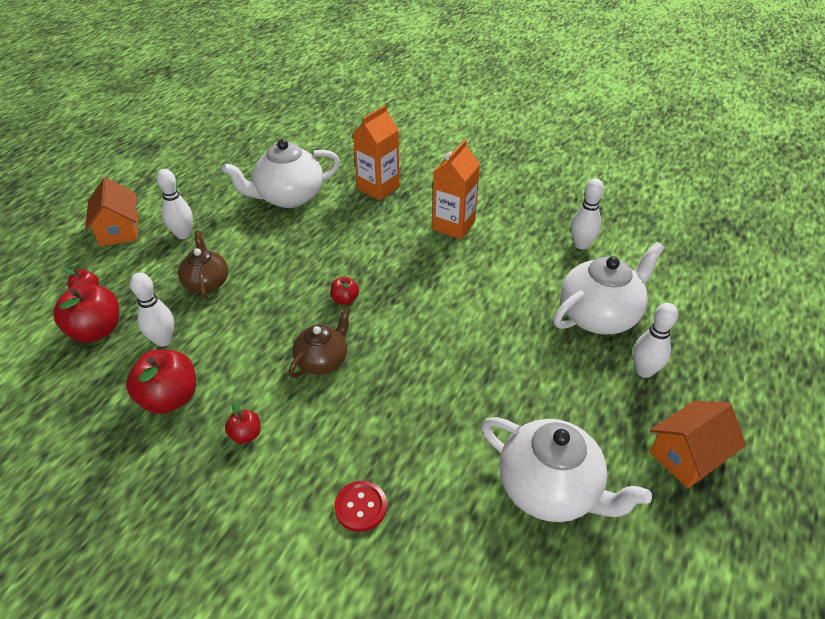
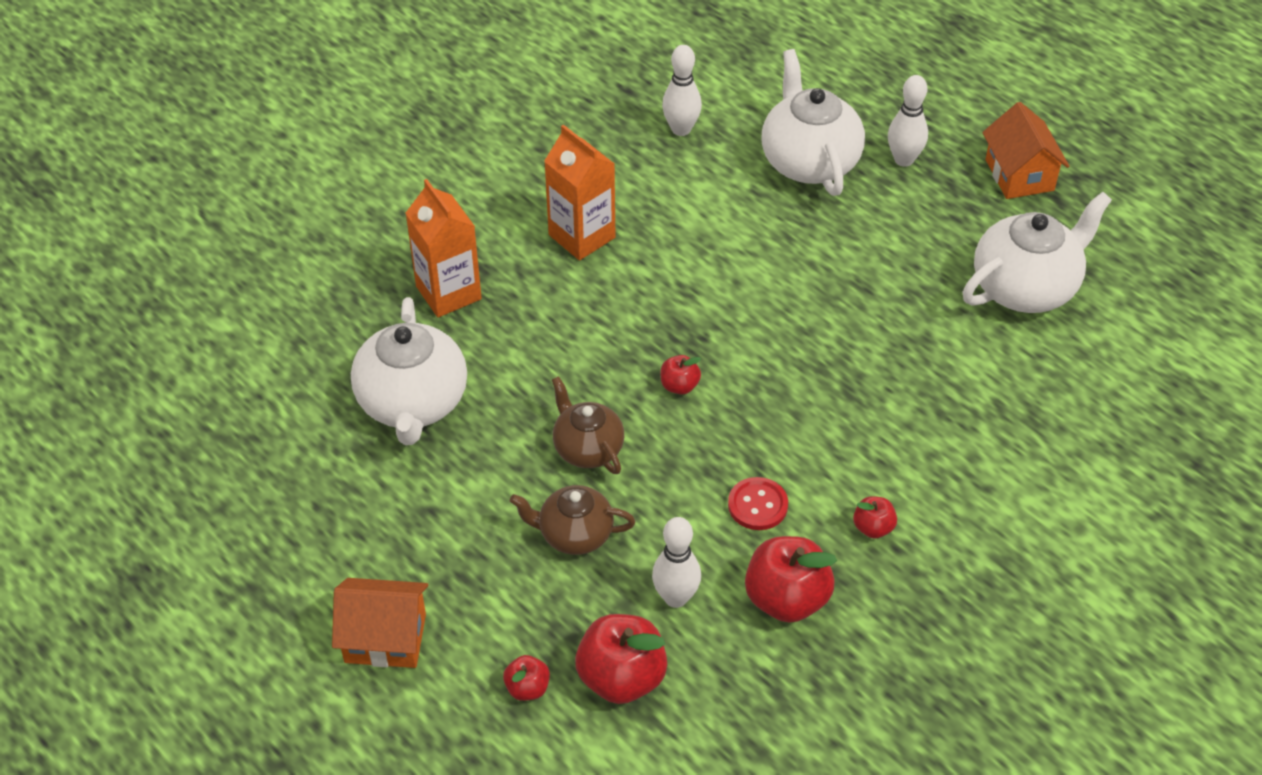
camera: 70 degrees left, 5 degrees up
white bowling pin [157,169,193,239] -> none
brown teapot [288,307,351,378] -> brown teapot moved to [552,376,624,474]
red button [334,481,387,532] -> red button moved to [728,477,788,530]

